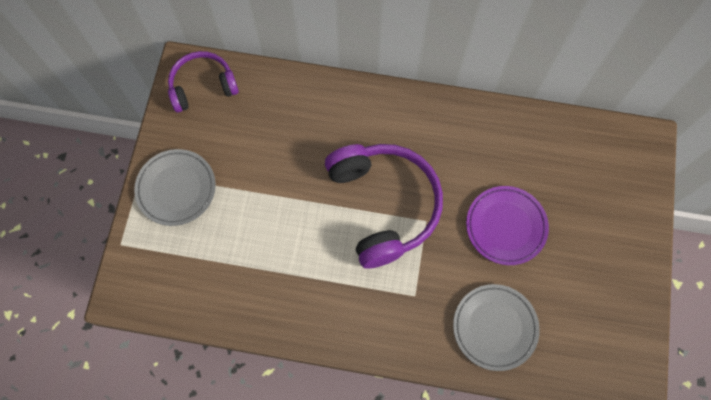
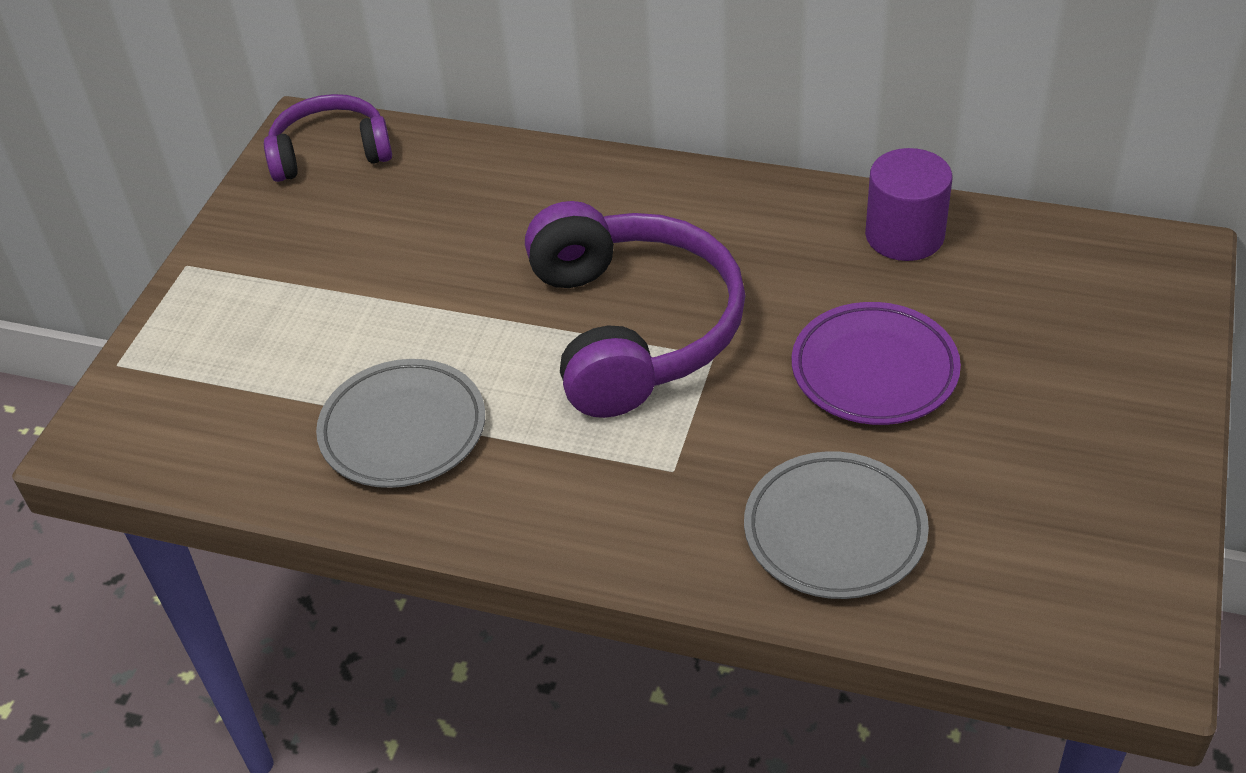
camera: 10 degrees right, 25 degrees down
grey plate [134,149,216,226] -> grey plate moved to [316,359,485,488]
none -> purple cylinder [865,148,952,261]

